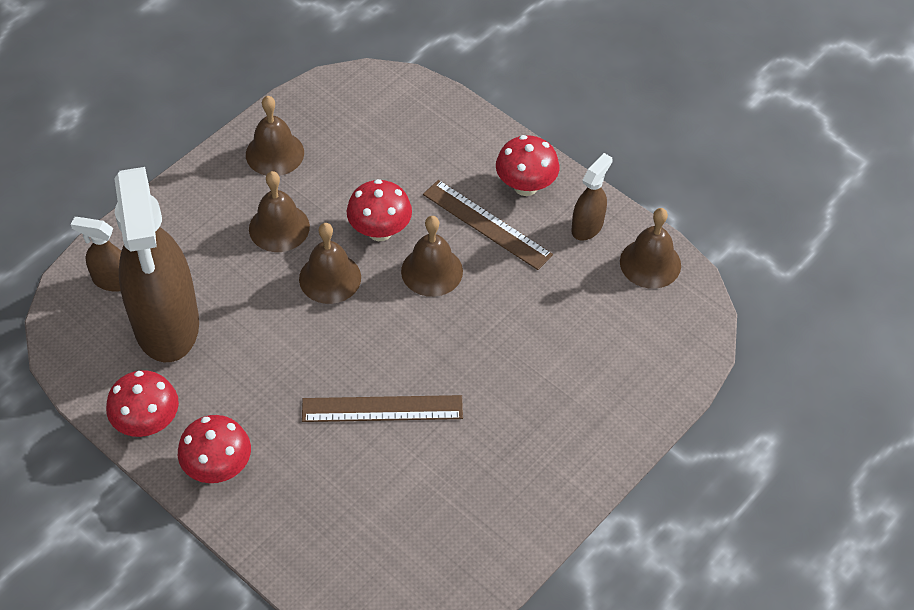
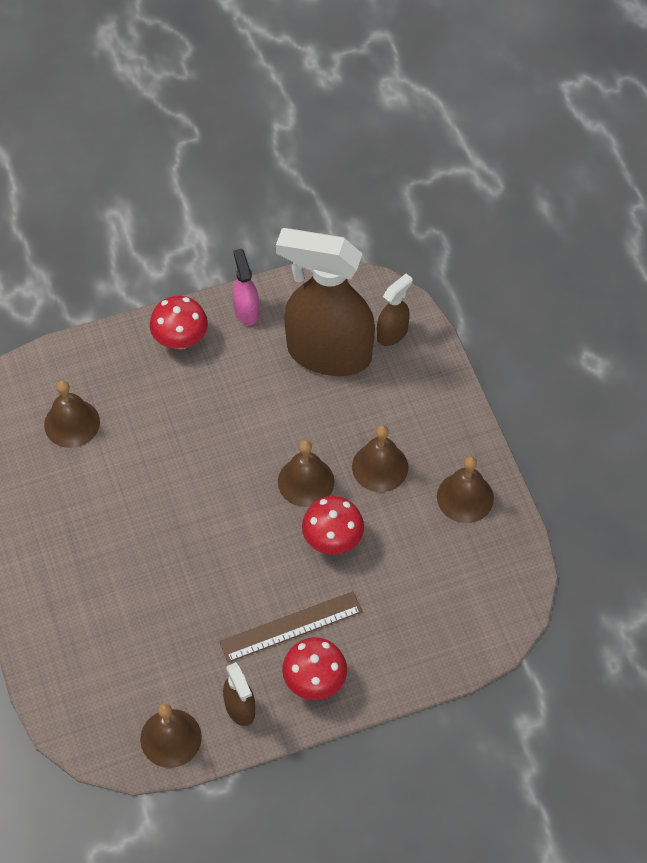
camera: 120 degrees right, 5 degrees up
red mushroom [106,370,179,437] -> pink spray bottle [233,249,259,326]
brown ruler [302,395,463,422] -> none
brown bell [401,216,463,297] -> brown bell moved to [44,380,100,448]

